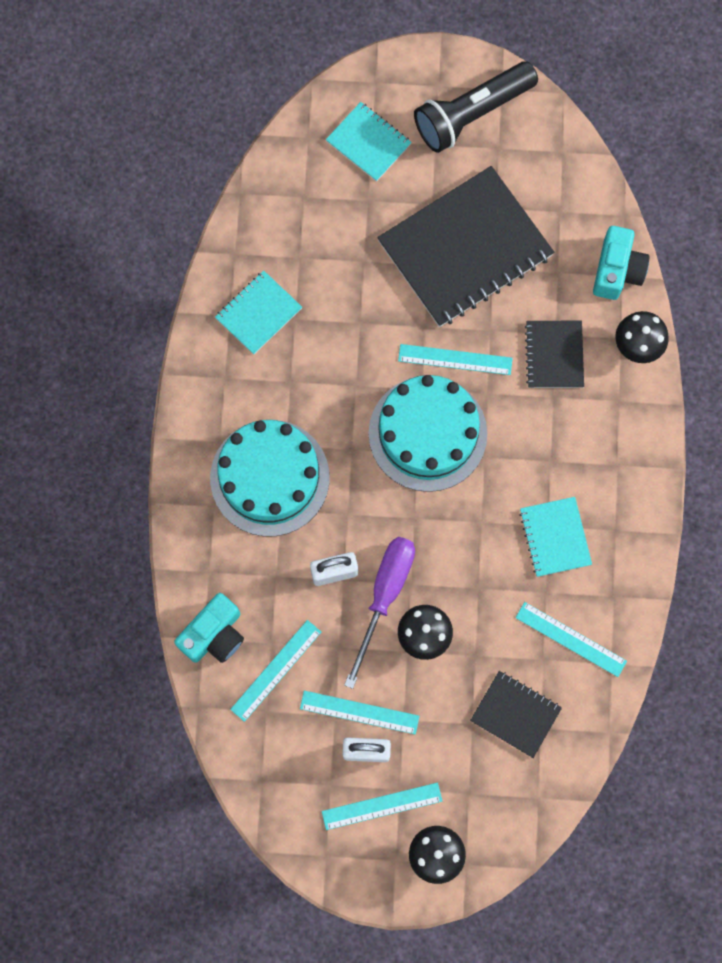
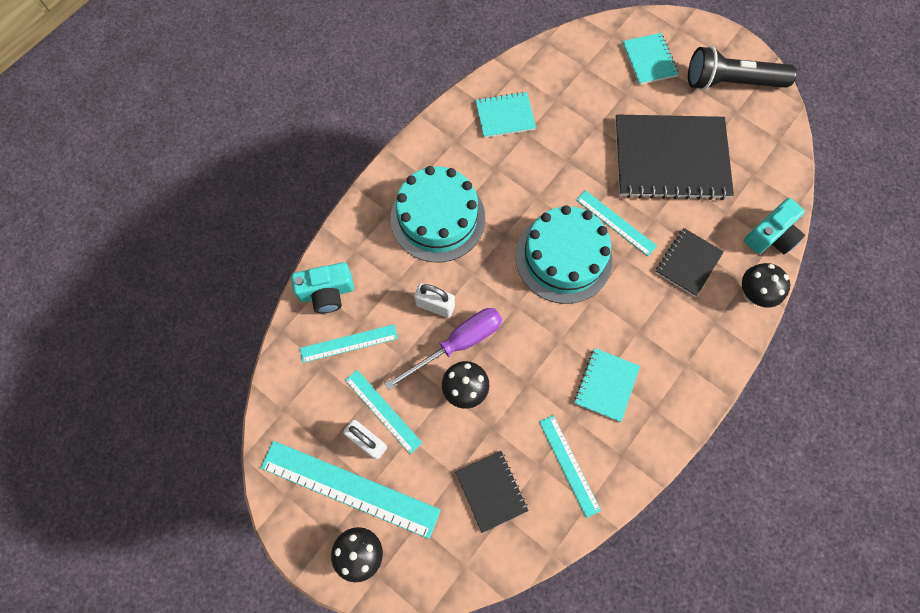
camera: 35 degrees right, 5 degrees down
turquoise ruler [322,783,442,830] -> turquoise ruler [261,441,441,539], size x1.77

